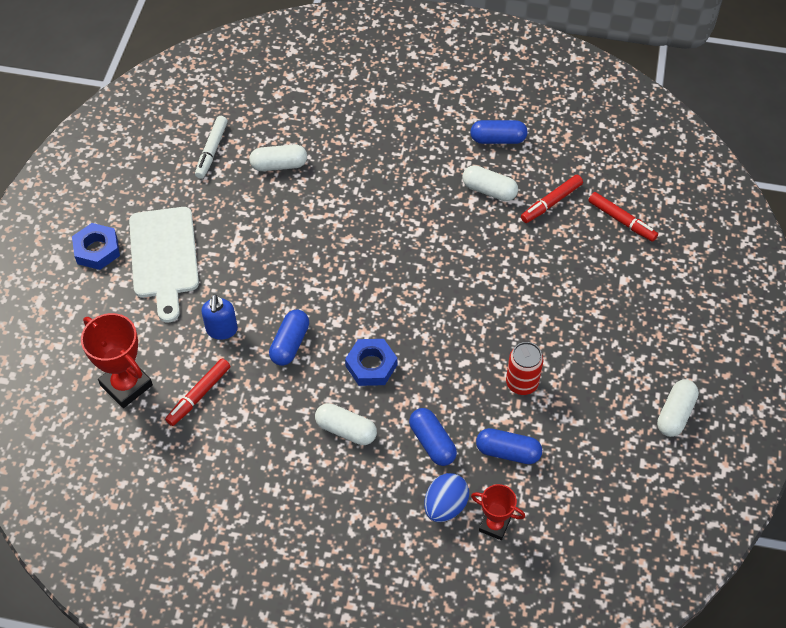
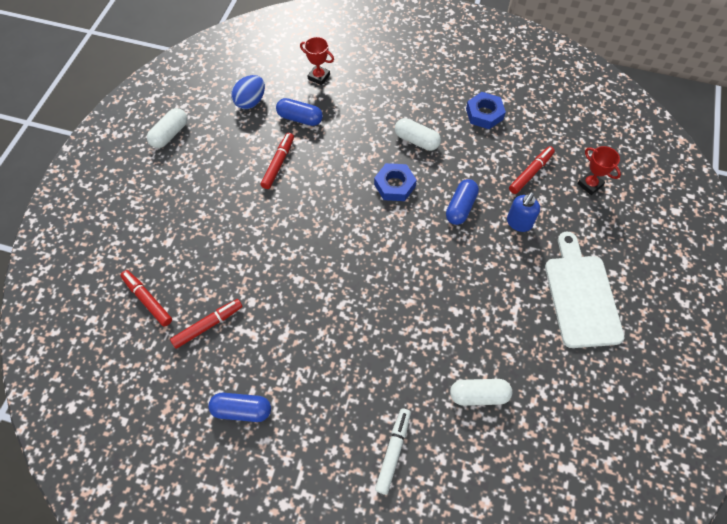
camera: 175 degrees left, 5 degrees up
blue nut [72,223,120,270] -> blue nut moved to [466,92,506,129]
red trophy [81,313,153,408] -> red trophy [577,146,621,195], size x0.61
white marker [195,116,228,179] -> white marker moved to [375,409,411,495]
blue soap dispenser [202,294,238,340] -> blue soap dispenser turned 150 degrees counterclockwise [507,192,540,232]
blue capsule [409,408,457,466] -> none
blue egg [424,473,469,522] -> blue egg moved to [231,75,265,109]
white capsule [462,165,518,201] -> none
red can [506,342,544,395] -> red marker [261,133,294,189]

